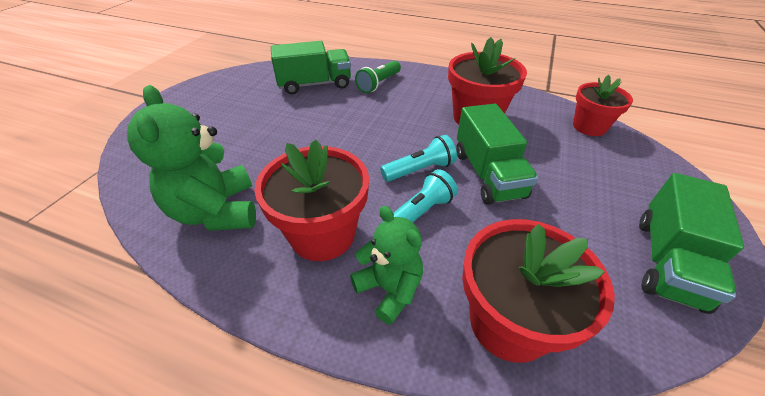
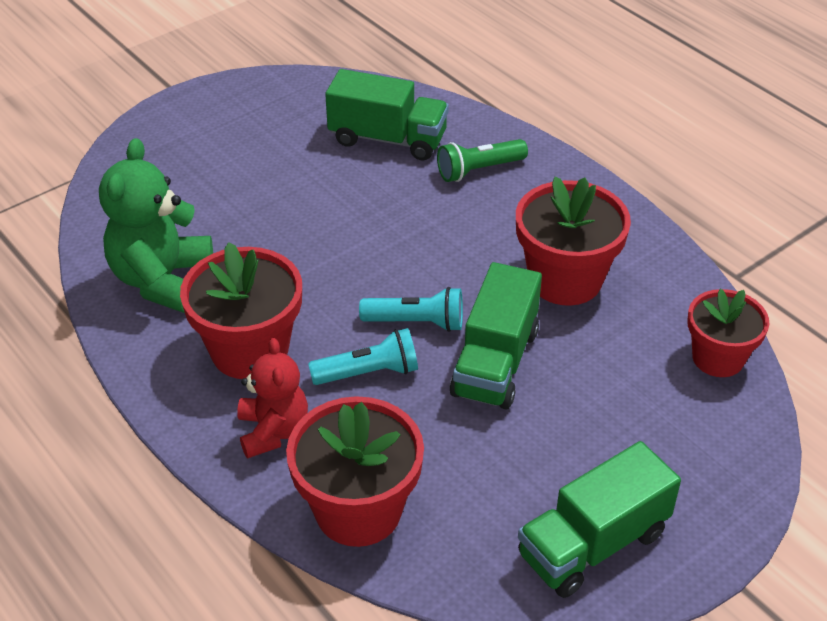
camera: 30 degrees right, 0 degrees up
green teddy bear [350,206,423,325] -> red teddy bear [237,338,308,458]

